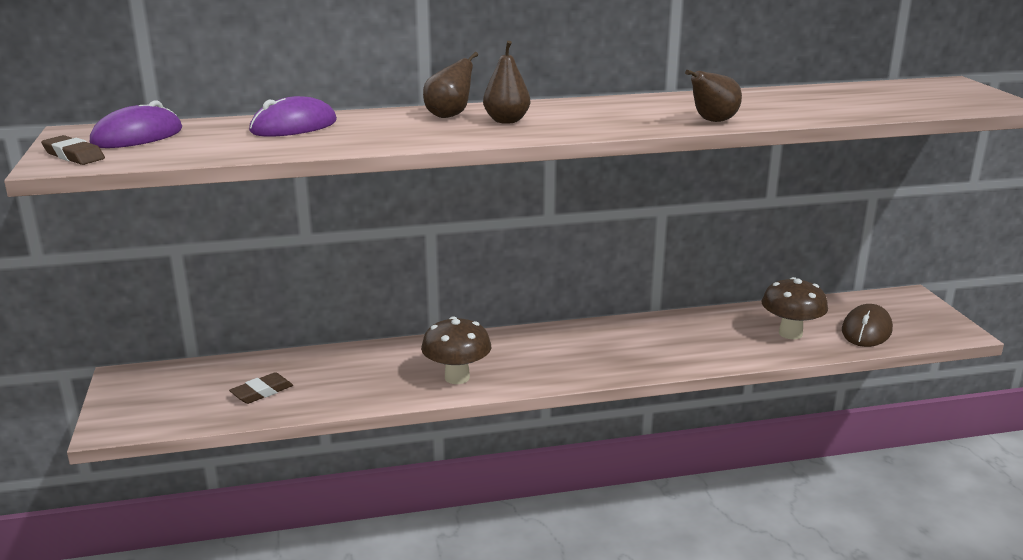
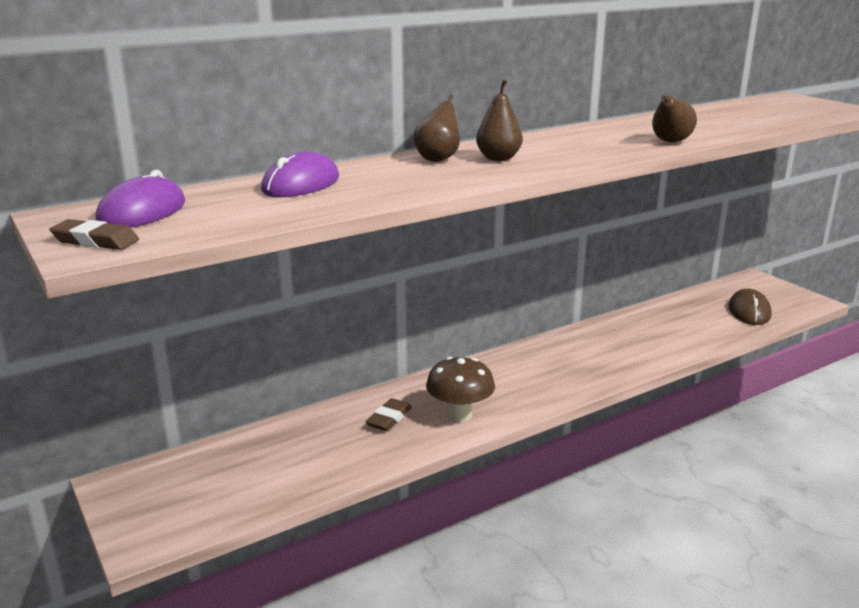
camera: 20 degrees left, 0 degrees up
brown eraser [229,372,293,404] -> brown eraser moved to [366,398,412,431]
brown mushroom [762,277,828,339] -> none

